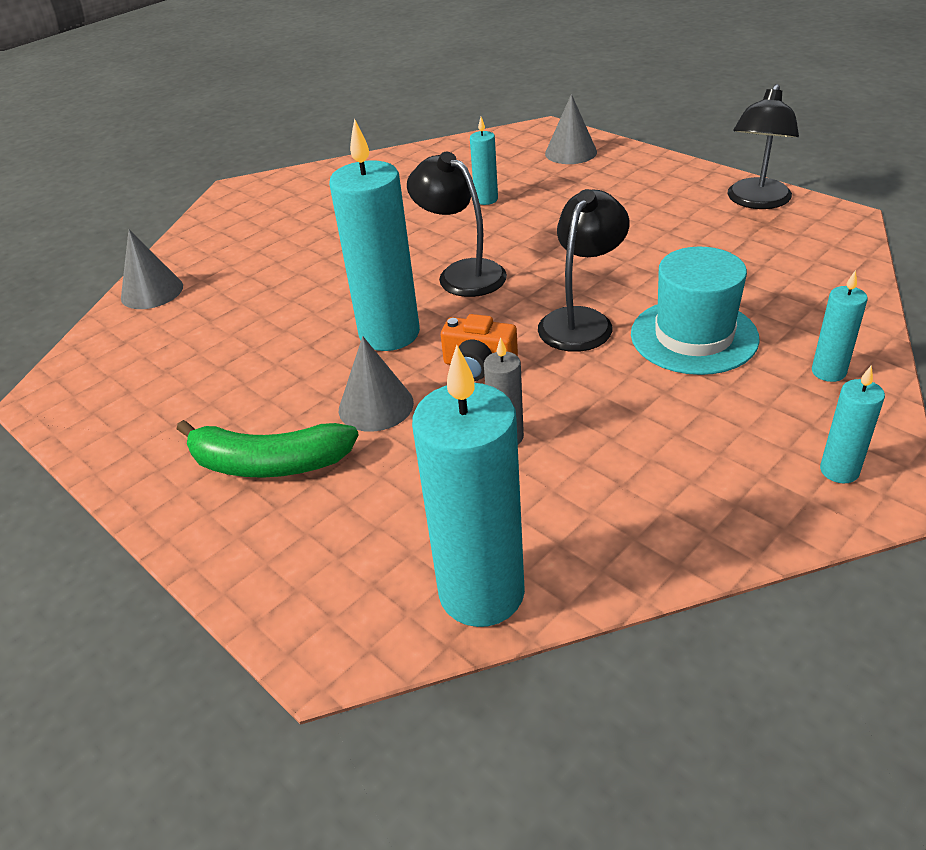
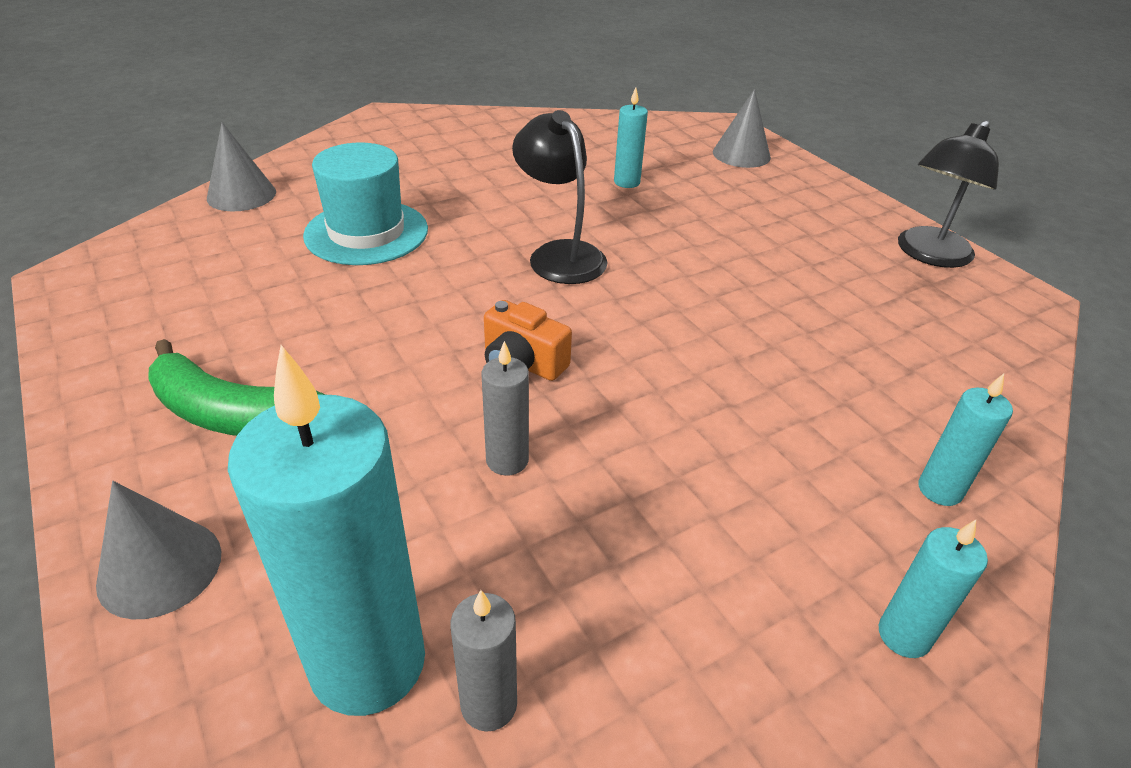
camera: 10 degrees right, 0 degrees up
turquoise candle [329,118,420,351] -> none
grey cone [339,336,414,432] -> grey cone moved to [96,481,221,619]
black lamp [538,189,629,352] -> none
turquoise hat [631,247,760,375] -> turquoise hat moved to [303,142,428,265]
none -> grey candle [451,590,517,732]

